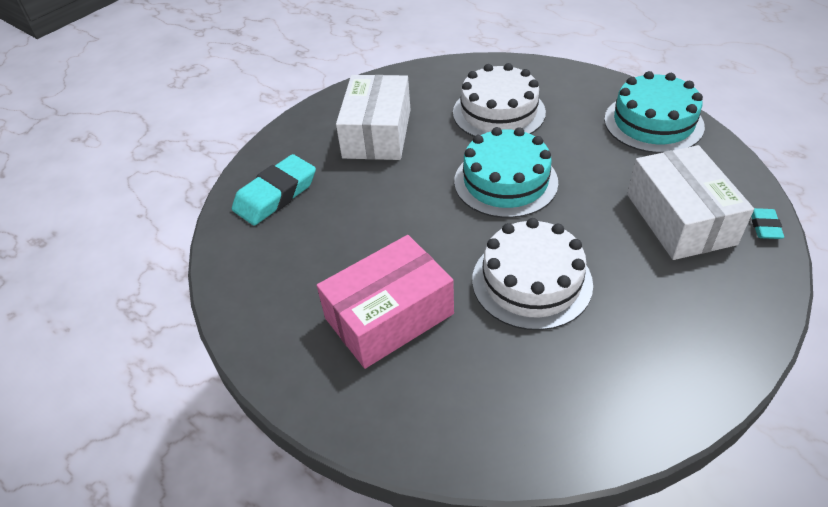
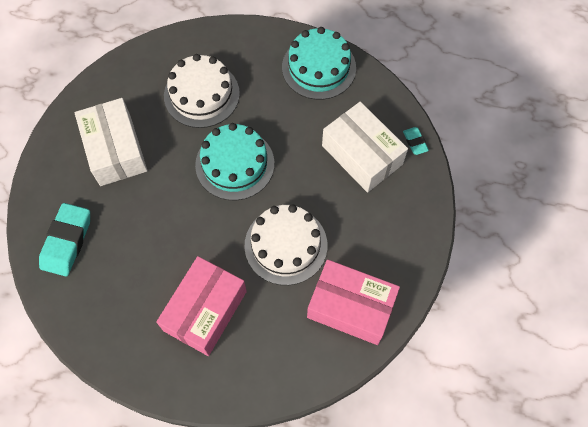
camera: 30 degrees left, 20 degrees up
none -> pink box [307,259,400,345]

